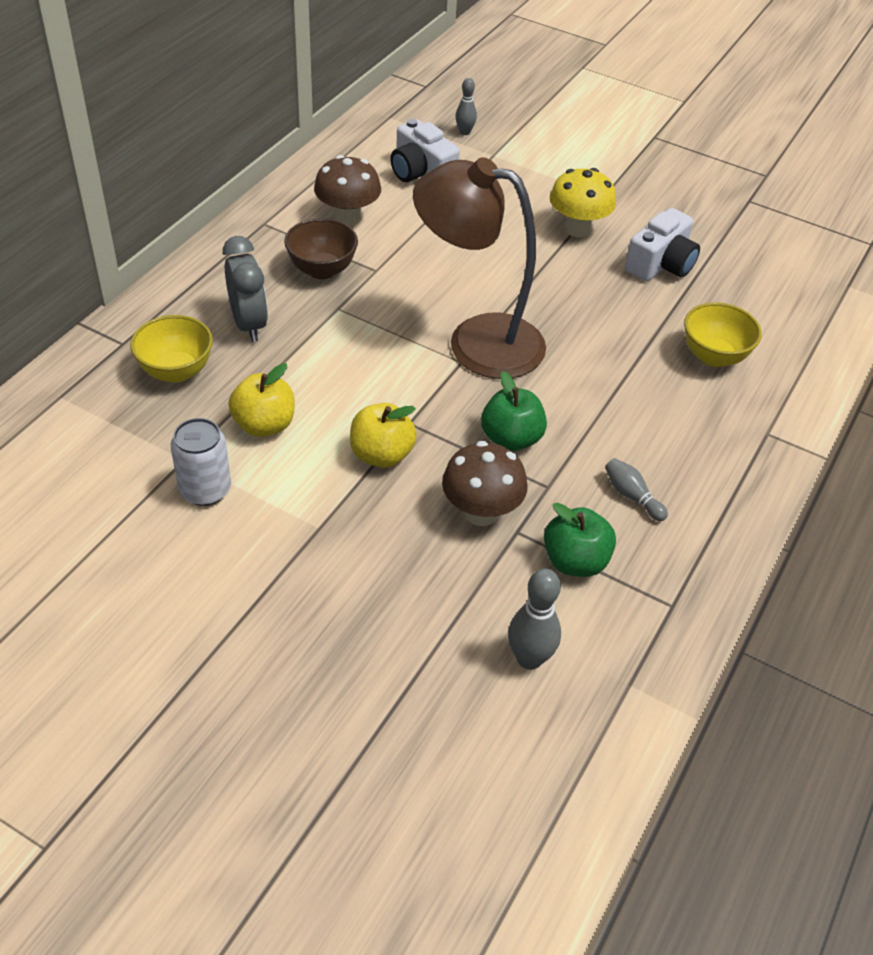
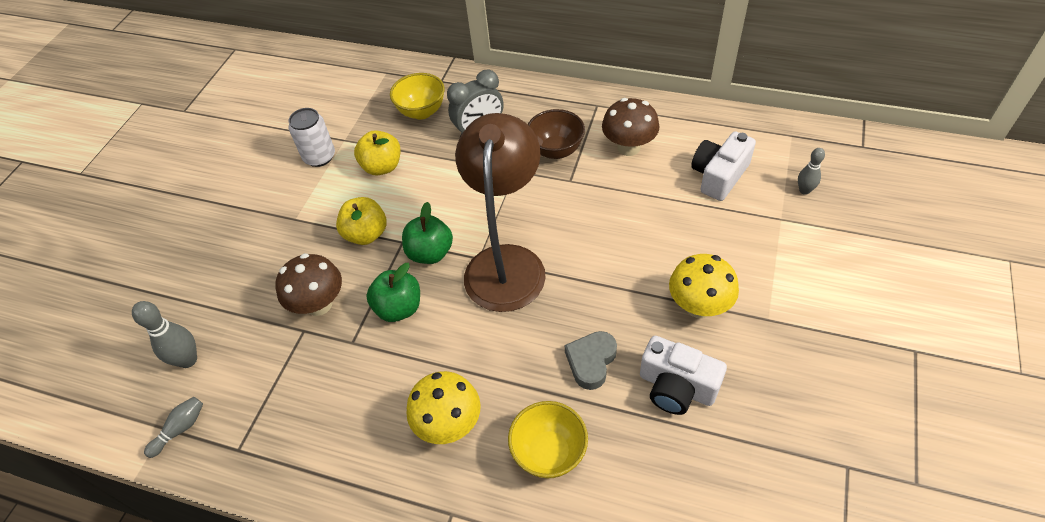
camera: 85 degrees right, 5 degrees up
green apple [544,503,616,577] -> green apple moved to [402,202,453,264]
grey bowling pin [605,458,668,521] -> grey bowling pin moved to [144,397,203,458]
none -> yellow mushroom [406,371,481,444]
none -> grey heart [565,331,617,390]

